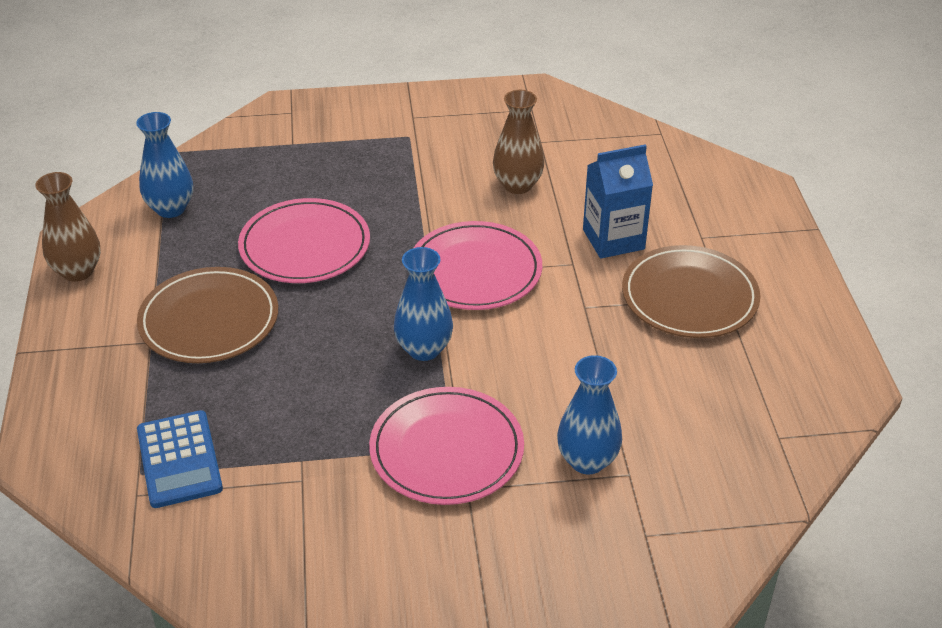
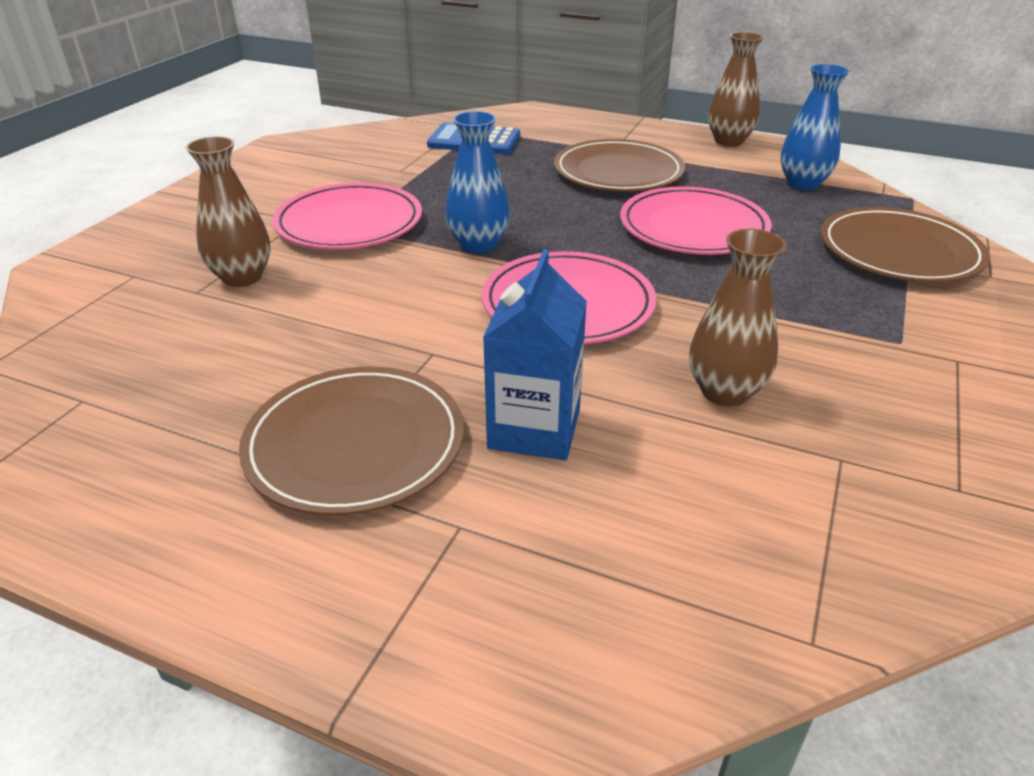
camera: 120 degrees right, 5 degrees down
blue vase [557,355,622,474] -> brown vase [186,136,271,287]
none -> brown plate [821,207,990,283]

